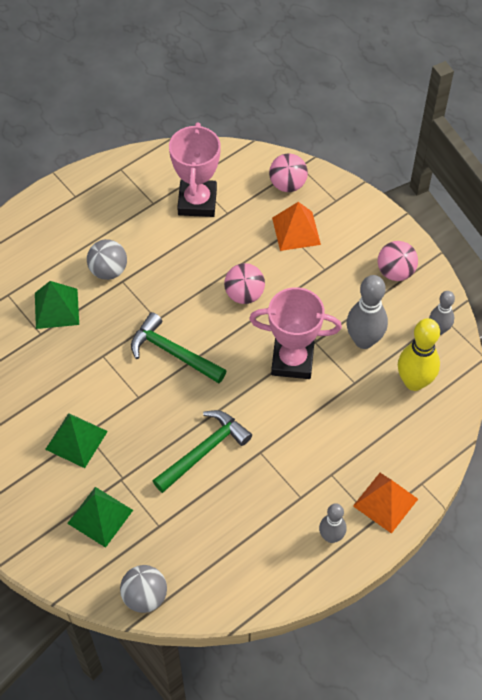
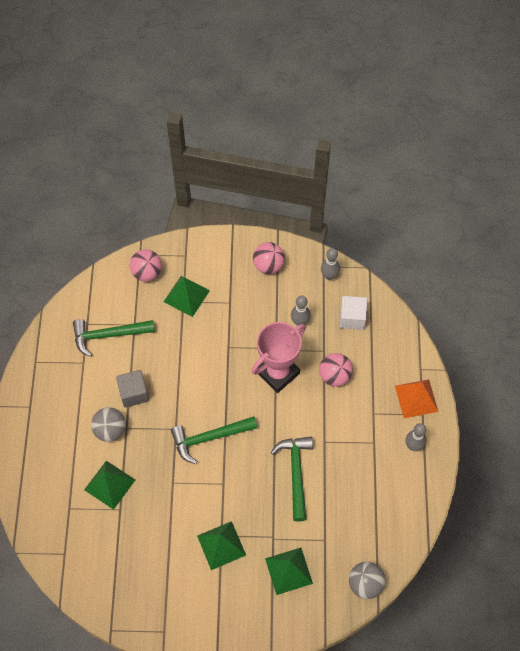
camera: 50 degrees left, 5 degrees up
pink trophy [169,122,221,217] -> green hammer [73,319,155,357]
pink ball [224,263,265,304] -> pink ball moved to [319,353,353,387]
orange pyramid [272,202,321,251] -> green pyramid [164,276,210,317]
grey bowling pin [347,275,388,349] -> grey bowling pin [291,295,310,326], size x0.61
yellow bowling pin [398,318,440,391] -> white cube [340,296,367,330]
none -> grey cube [116,370,149,408]

